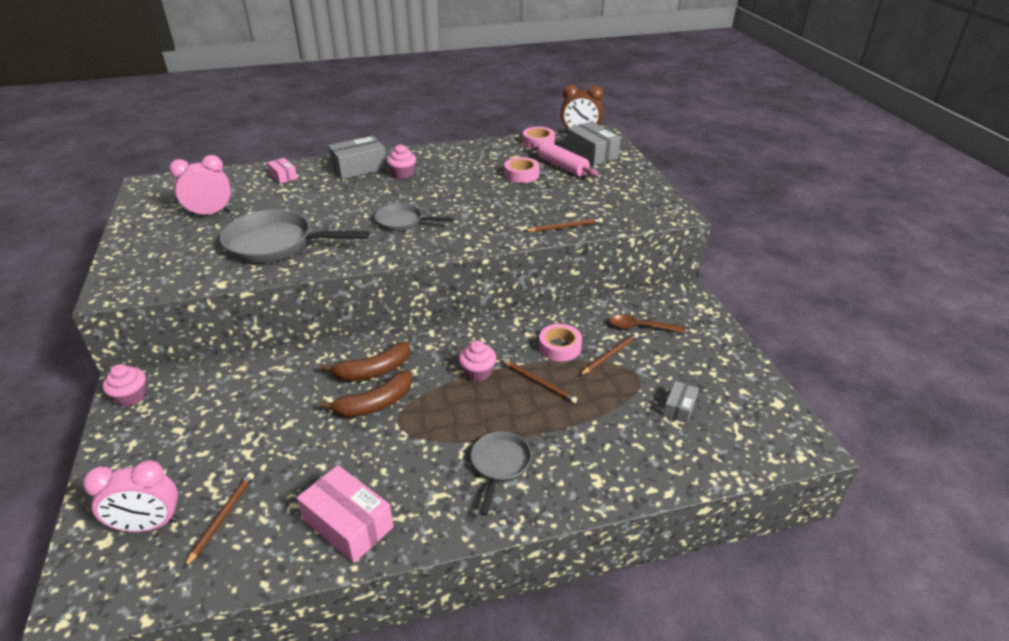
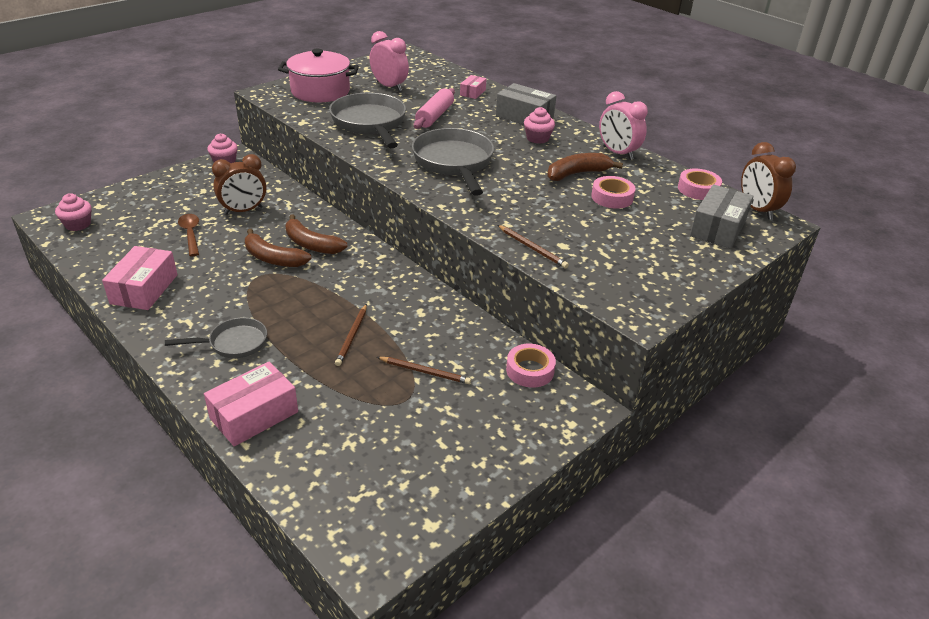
camera: 60 degrees right, 0 degrees up
pink clock [83,460,179,532] -> pink clock moved to [599,91,648,160]
brown pencil [184,473,254,568] -> none
grey pan [375,203,454,232] -> grey pan [412,128,494,196], size x1.76
pink cupcake [459,341,496,382] -> pink cupcake moved to [55,193,91,231]
pink rolling pin [530,141,599,177] -> pink rolling pin moved to [414,88,455,129]
pink tape [539,324,582,362] -> pink tape moved to [506,344,556,388]
brown spoon [609,315,684,333] -> brown spoon moved to [178,214,199,256]
grey box [663,381,699,423] -> none
none -> pink box [204,362,298,446]
none -> brown clock [212,154,266,215]
none -> pink pot [278,49,359,102]
none -> brown banana [547,153,623,181]

